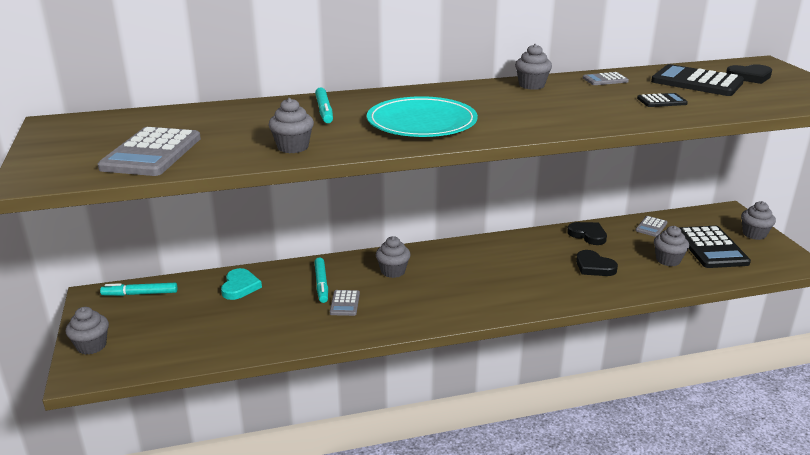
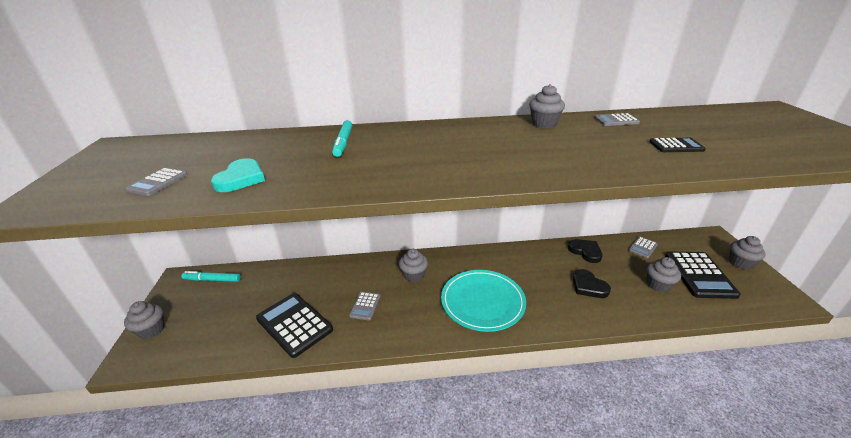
camera: 10 degrees right, 5 degrees up
grey calculator [97,127,201,176] -> grey calculator [125,168,188,196], size x0.50
turquoise heart [221,268,262,300] -> turquoise heart moved to [211,158,265,192]
grey cupcake [269,98,314,153] -> none
turquoise marker [314,257,328,303] -> none
turquoise plate [367,96,478,137] -> turquoise plate moved to [441,270,526,332]
black calculator [651,64,744,96] -> black calculator moved to [256,293,333,358]
black heart [726,64,772,84] -> none

